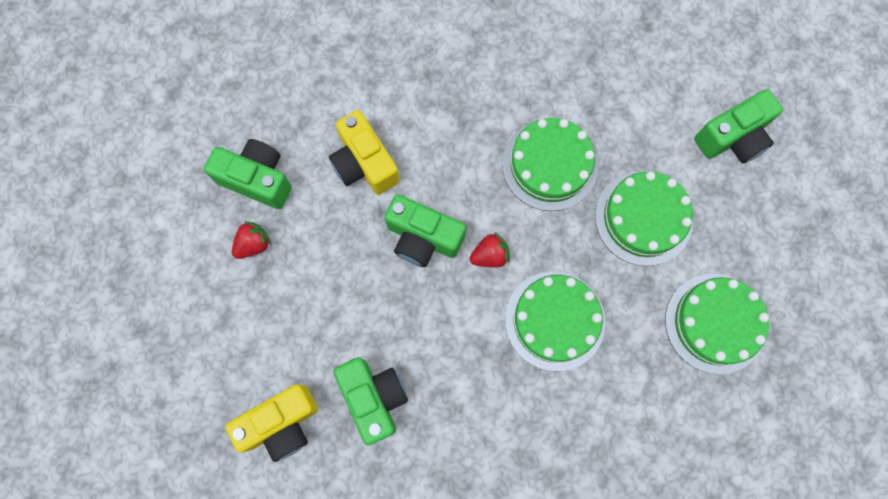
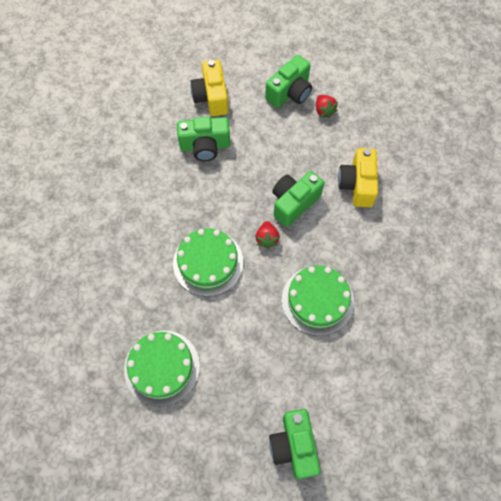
camera: 110 degrees right, 10 degrees down
green camera [204,139,292,209] -> green camera moved to [265,55,312,108]
yellow camera [329,110,400,195] -> yellow camera turned 75 degrees counterclockwise [338,148,378,207]
green cake [595,171,693,266] -> none

